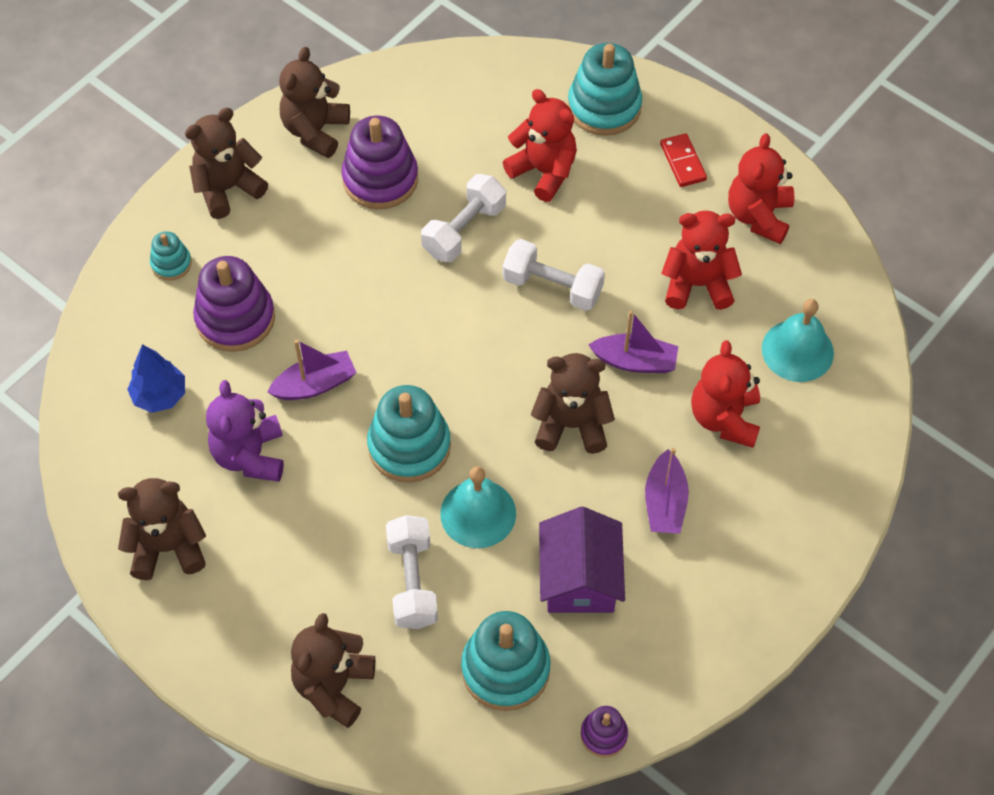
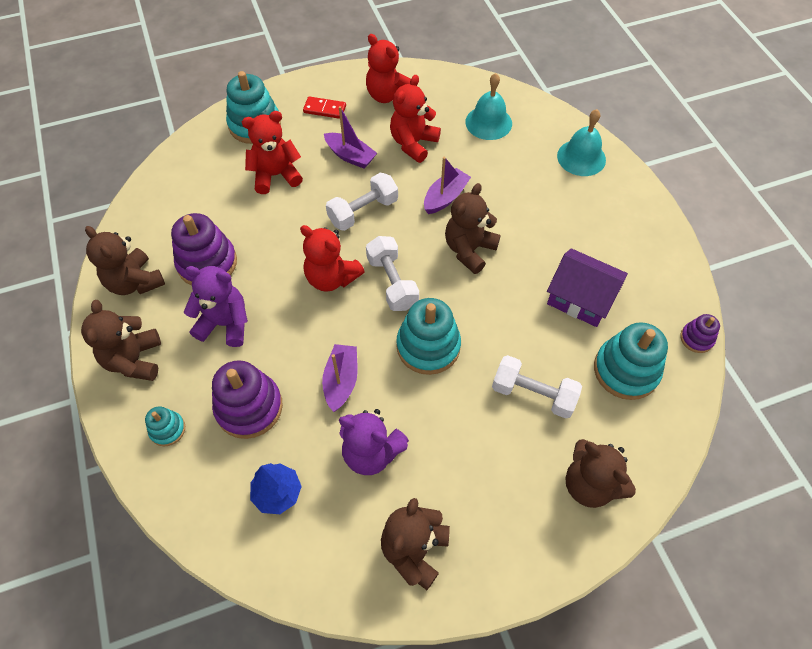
camera: 60 degrees left, 0 degrees up
white dumbbell [421,174,506,262] -> white dumbbell moved to [366,236,419,311]
turquoise bell [440,466,516,548] -> turquoise bell moved to [557,109,606,176]
purple boat [645,448,689,534] -> purple boat moved to [324,106,377,169]
red teddy bear [691,340,760,448] -> red teddy bear moved to [300,225,365,292]
none -> purple teddy bear [184,266,248,347]

